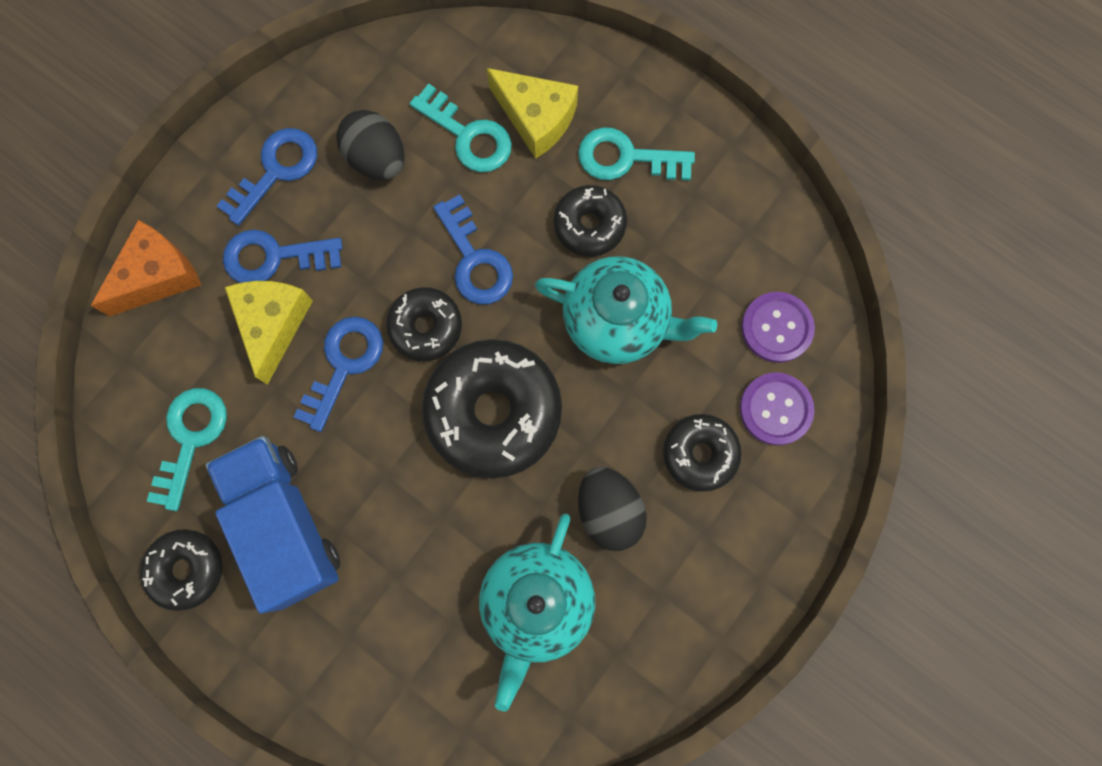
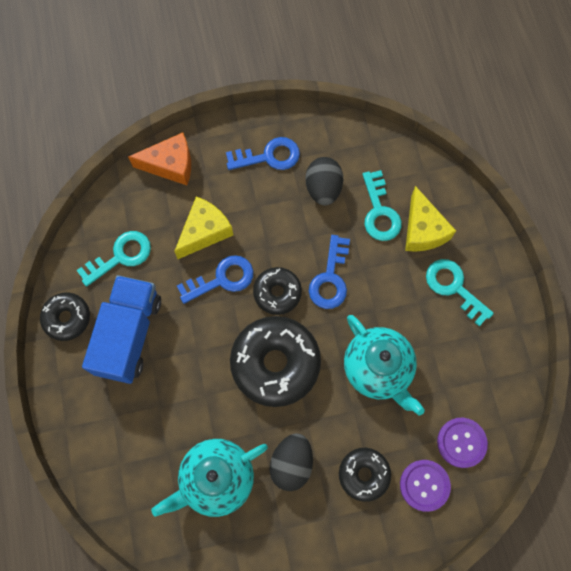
camera: 40 degrees right, 5 degrees down
blue key [223,229,342,283] -> none
black donut [554,185,627,256] -> none

